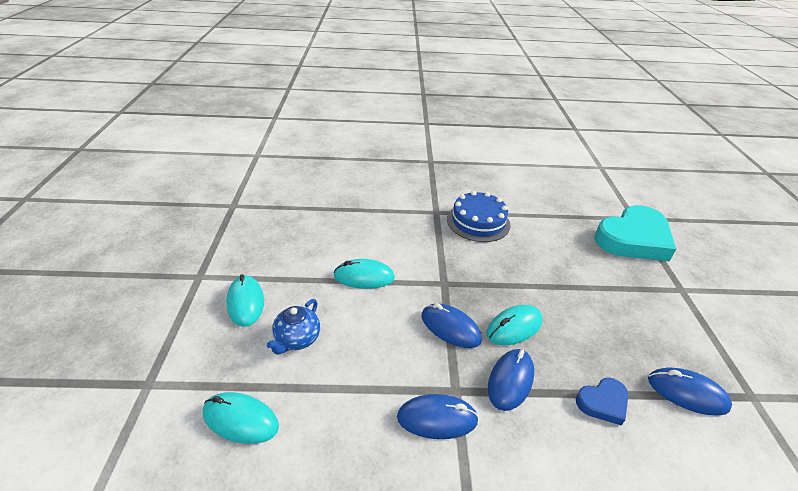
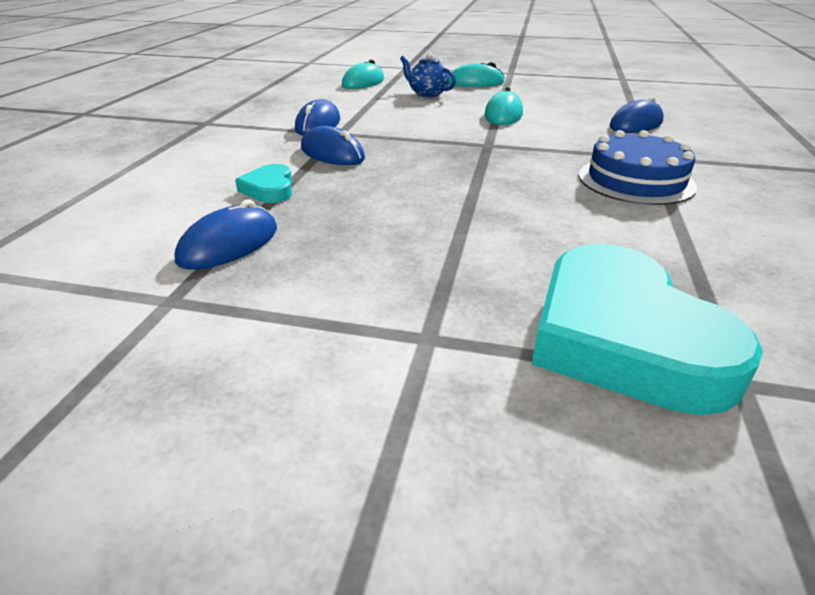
camera: 105 degrees right, 5 degrees down
blue mouse [422,303,482,348] -> blue mouse moved to [610,96,664,133]
turquoise mouse [486,305,543,345] -> none
blue heart [576,378,628,426] -> turquoise heart [235,164,292,203]

